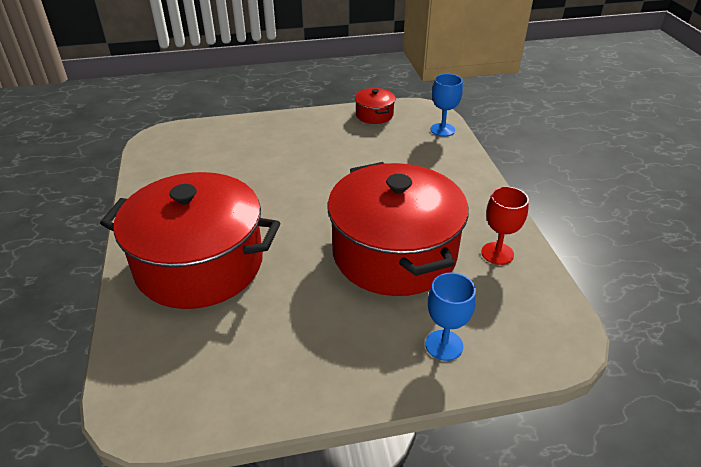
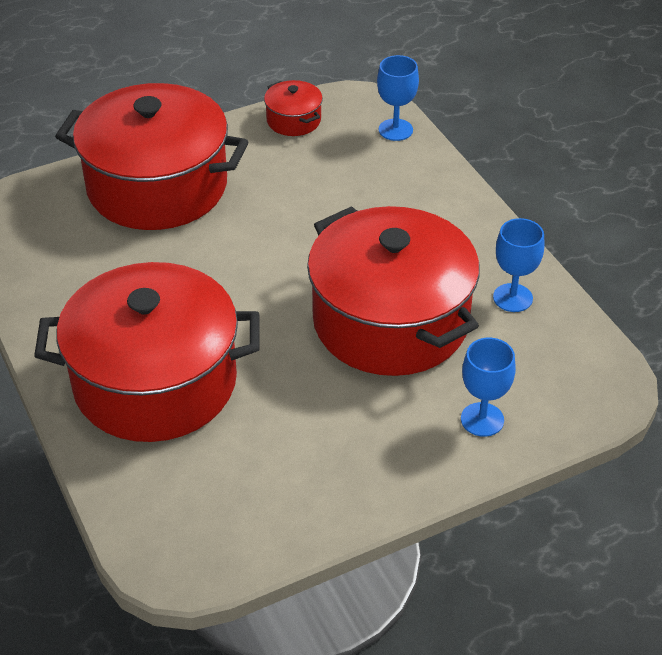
camera: 15 degrees left, 5 degrees up
red goblet [481,187,529,265] -> blue goblet [493,218,545,312]
none -> red pot [55,83,248,230]

